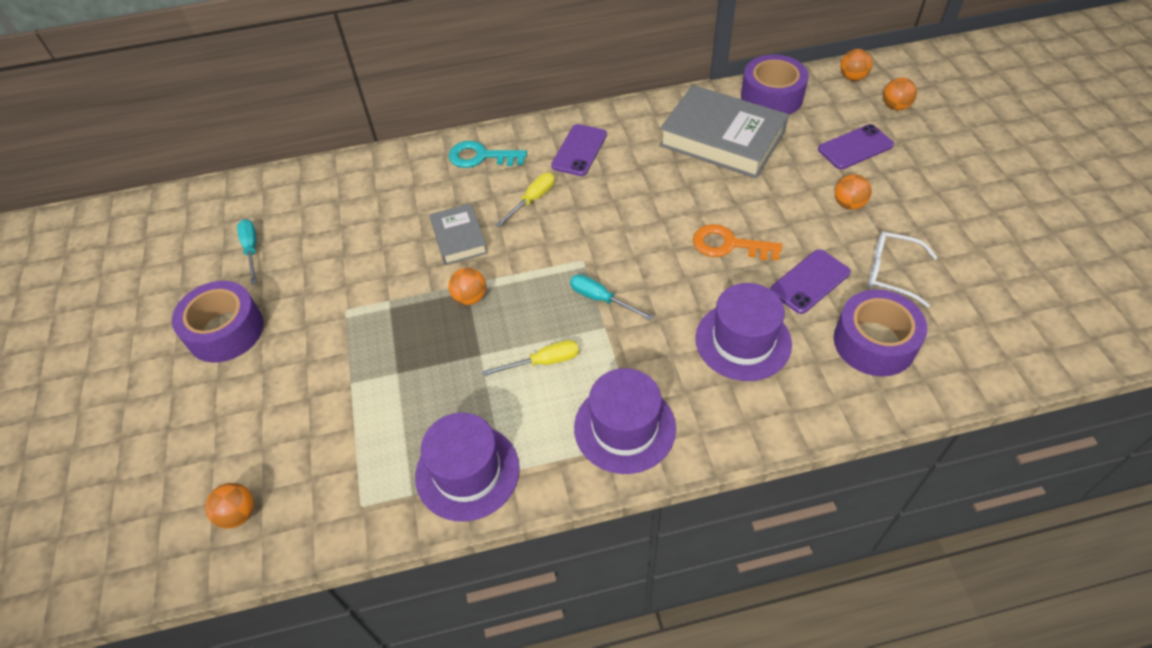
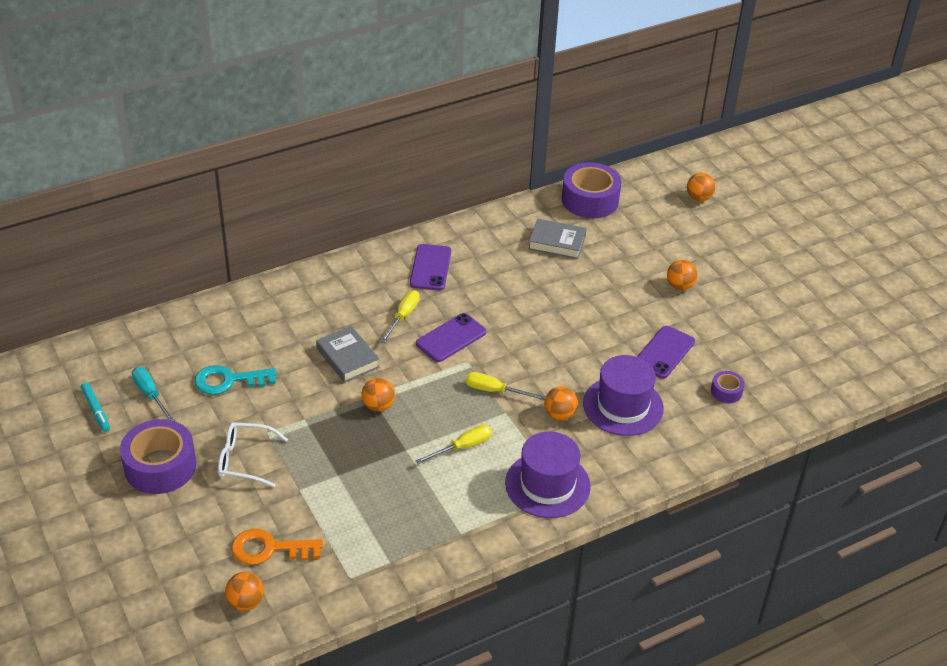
camera: 20 degrees left, 10 degrees down
purple hat [415,413,520,522] -> none
turquoise key [449,141,527,168] -> turquoise key moved to [194,365,277,395]
turquoise screwdriver [570,274,654,320] -> yellow screwdriver [465,372,545,400]
grey book [659,85,789,178] -> grey book [528,219,587,259], size x0.53
orange key [693,224,782,261] -> orange key moved to [231,529,323,565]
purple phone [818,124,894,169] -> purple phone moved to [416,313,486,362]
purple tape [834,289,927,376] -> purple tape [711,371,745,403], size x0.48
orange ball [840,49,872,81] -> orange ball moved to [544,386,578,420]
white glasses [868,231,938,308] -> white glasses moved to [218,422,288,487]
none -> turquoise marker [81,382,110,432]

